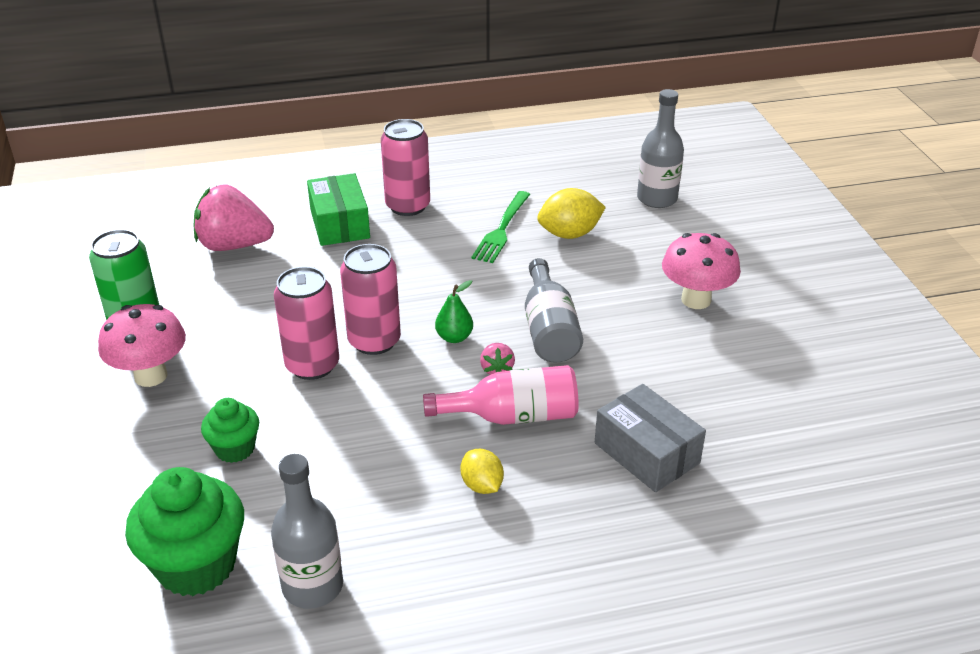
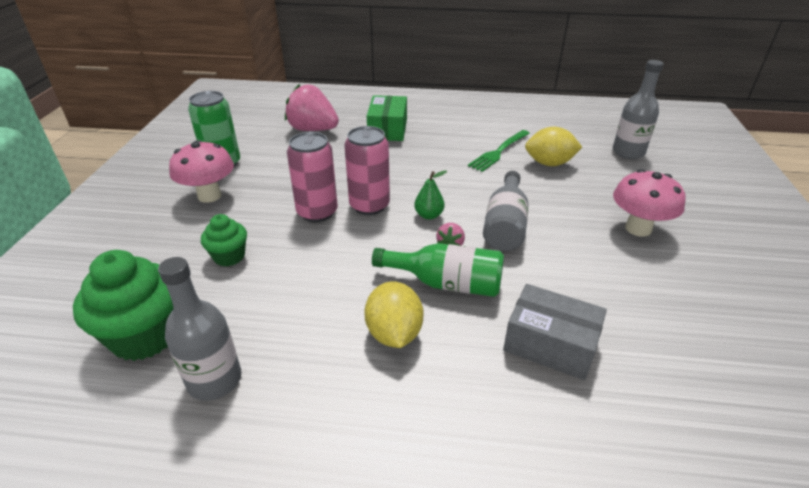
camera: 20 degrees right, 0 degrees up
pink can [381,119,430,216] -> none
pink bottle [423,365,579,425] -> green bottle [372,243,504,297]
yellow lemon [461,449,504,494] -> yellow lemon [364,282,424,348], size x1.58
grey box [595,384,706,492] -> grey box turned 45 degrees counterclockwise [503,284,607,380]

